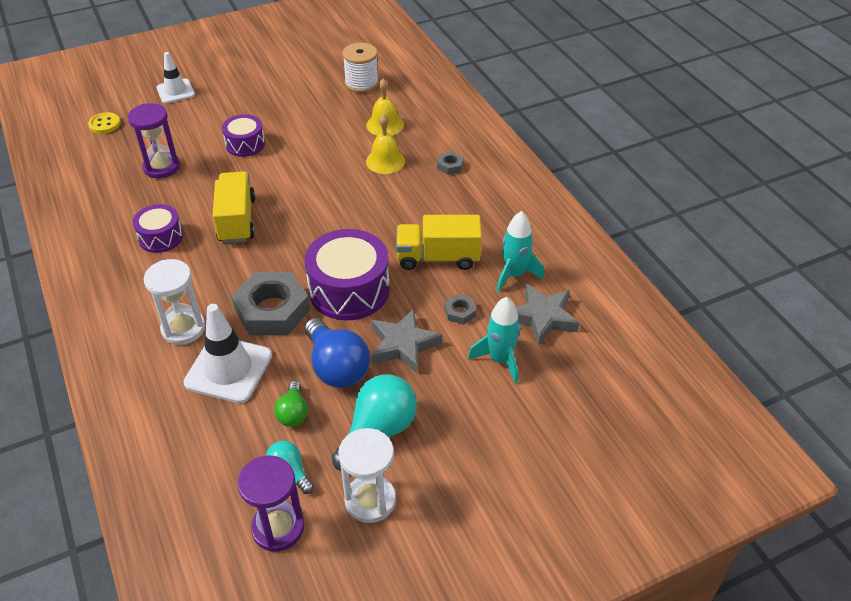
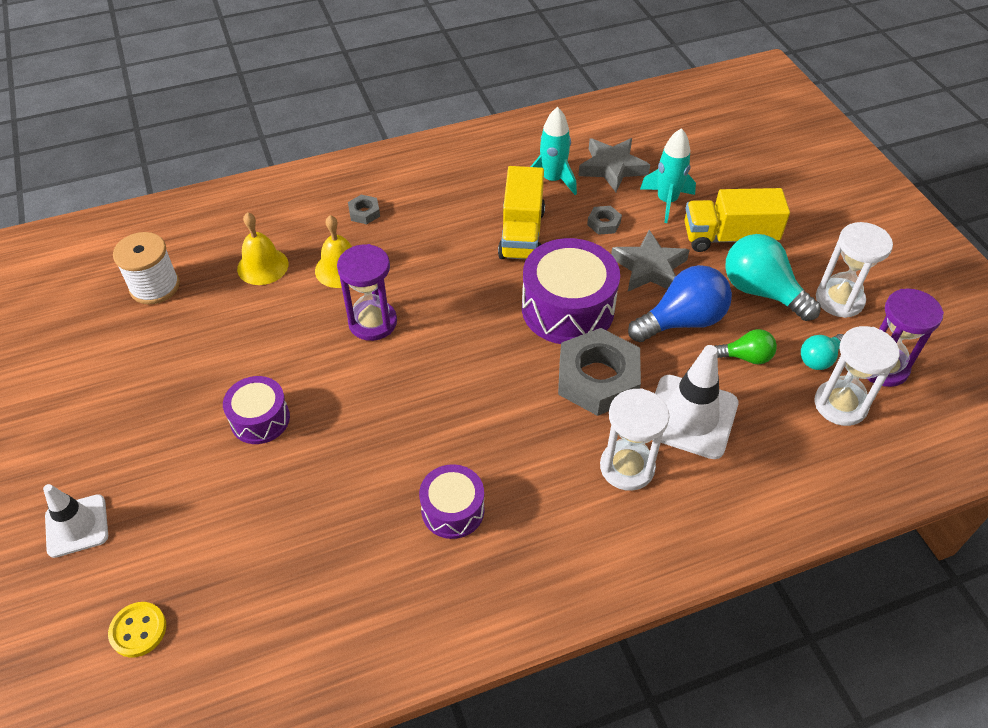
camera: 85 degrees left, 5 degrees up
purple hourglass [128,103,180,178] -> purple hourglass moved to [337,244,397,341]
yellow truck [213,171,255,243] -> yellow truck moved to [684,188,790,252]
none -> white hourglass [815,326,899,426]

